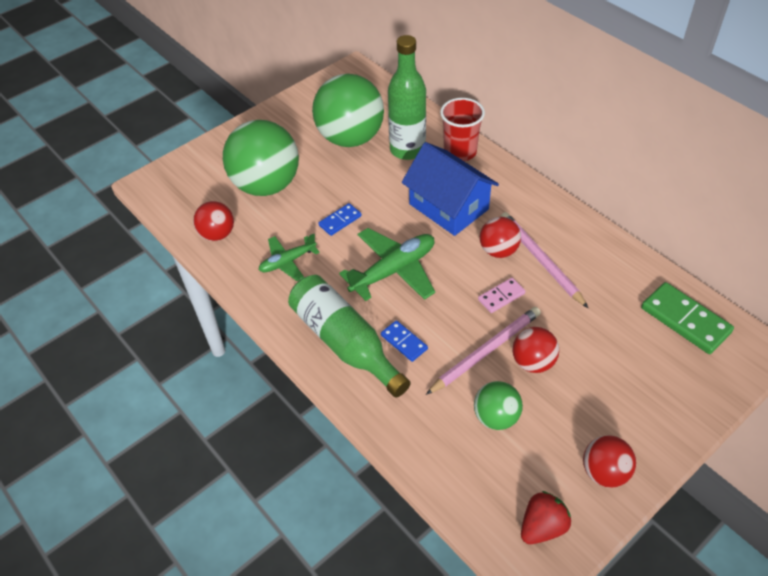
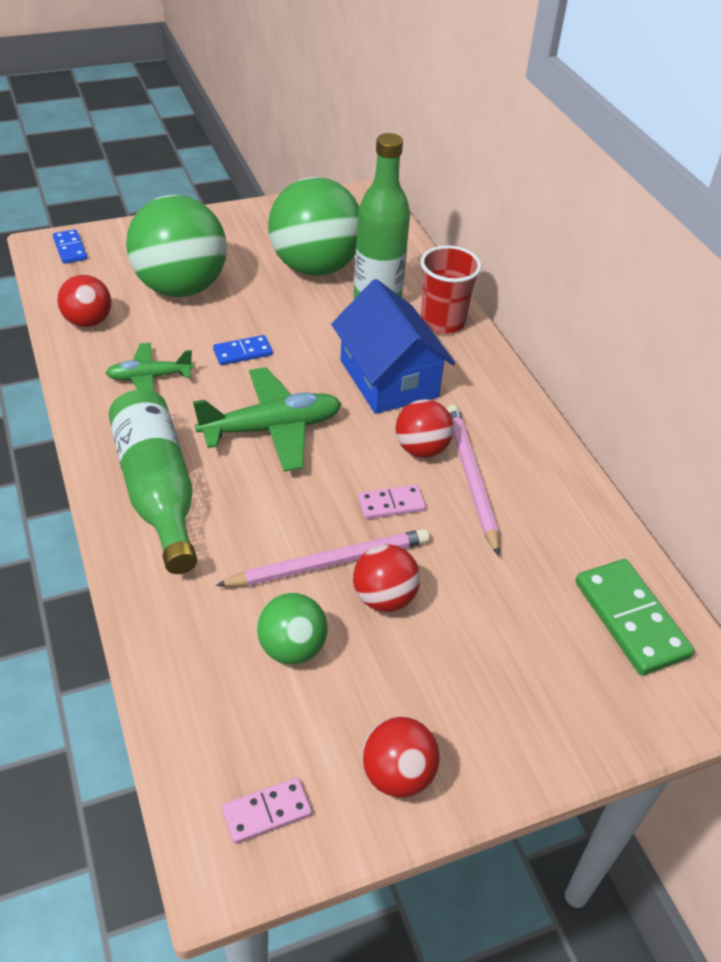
camera: 15 degrees right, 5 degrees down
blue domino [381,320,428,362] -> blue domino moved to [53,229,87,264]
red strawberry [521,491,571,544] -> pink domino [222,778,312,844]

